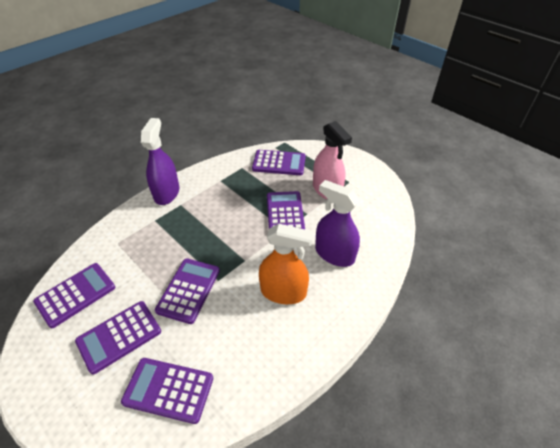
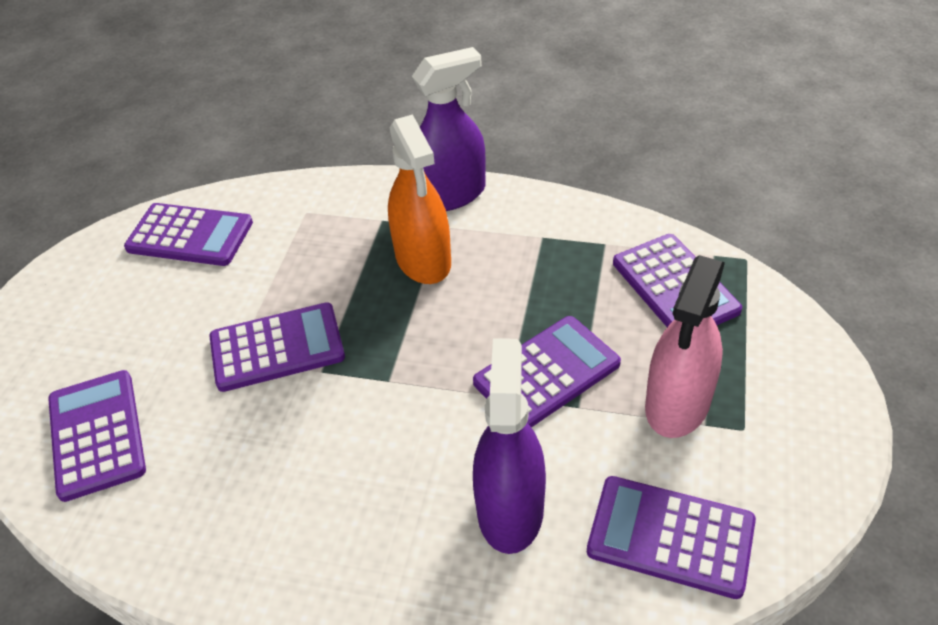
camera: 60 degrees right, 0 degrees up
purple calculator [75,301,161,375] -> purple calculator moved to [587,476,756,599]
orange spray bottle [259,224,313,304] -> orange spray bottle moved to [388,114,451,284]

